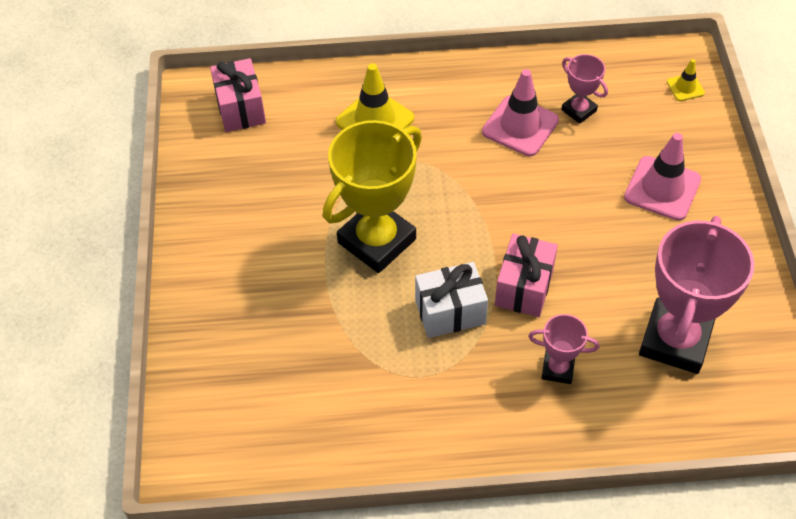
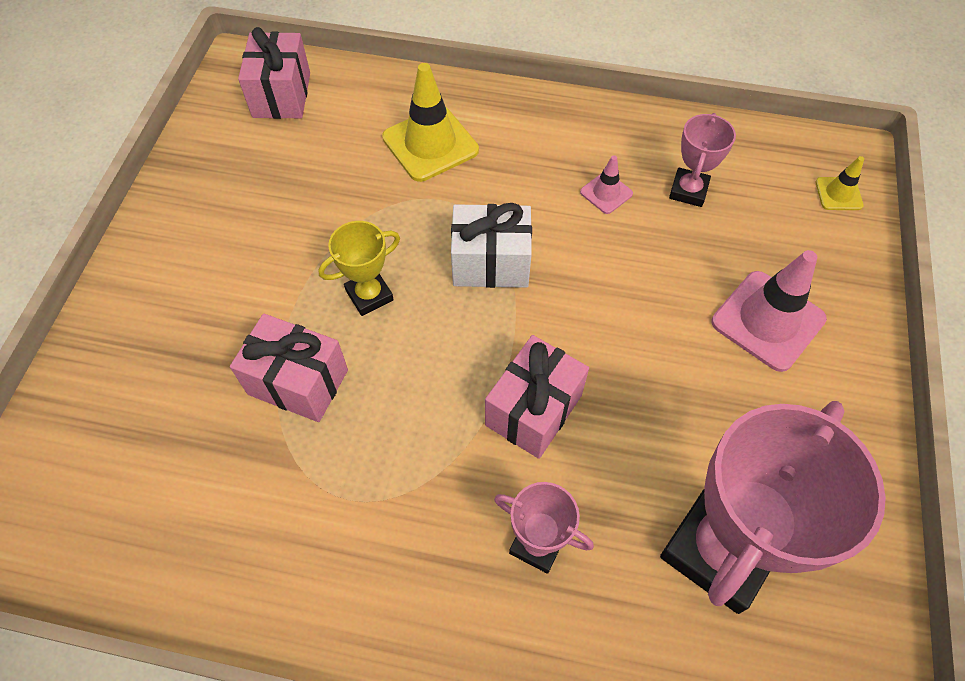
camera: 15 degrees right, 5 degrees up
yellow trophy [323,120,422,273] -> yellow trophy [319,221,400,316], size x0.49
white gift [415,262,488,338] -> white gift moved to [451,203,532,288]
pink traffic cone [482,69,559,156] -> pink traffic cone [580,155,633,214], size x0.51
pink trophy [561,54,608,124] -> pink trophy turned 45 degrees clockwise [669,113,736,207]
none -> pink gift [230,314,348,422]

